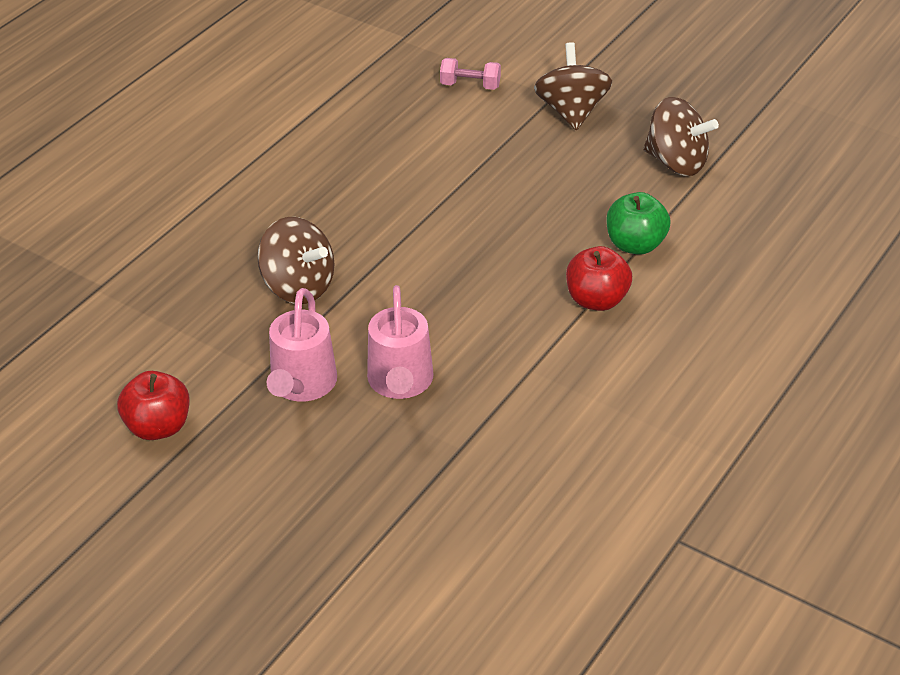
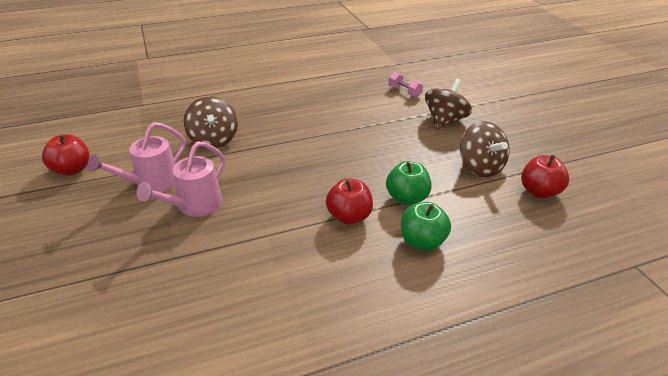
camera: 35 degrees right, 5 degrees down
none -> green apple [401,202,451,251]
none -> red apple [521,155,569,198]

